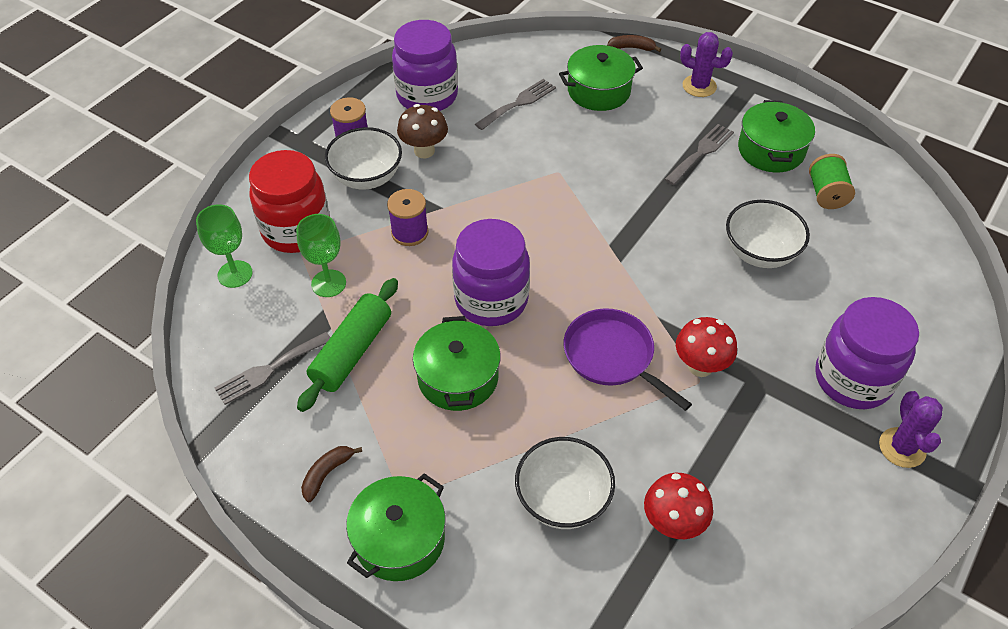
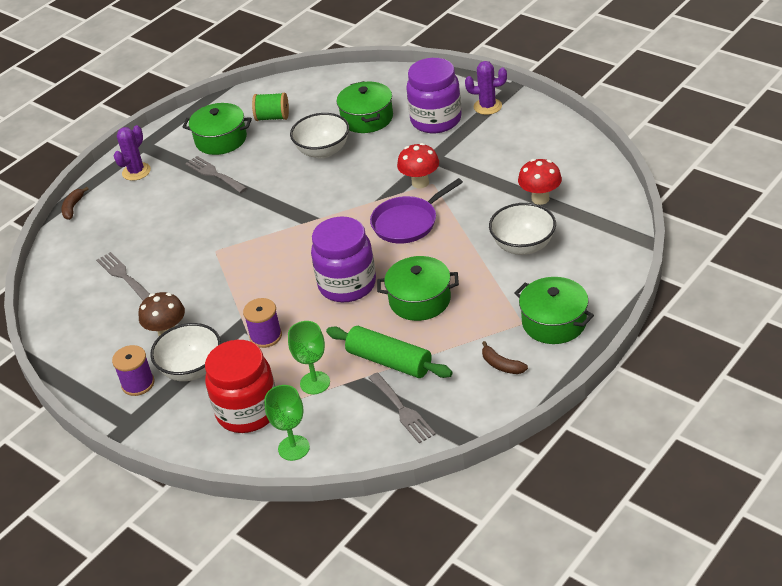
camera: 80 degrees left, 10 degrees down
purple jar [392,20,458,111] -> none
green pot [559,45,643,111] -> green pot moved to [336,81,393,133]

